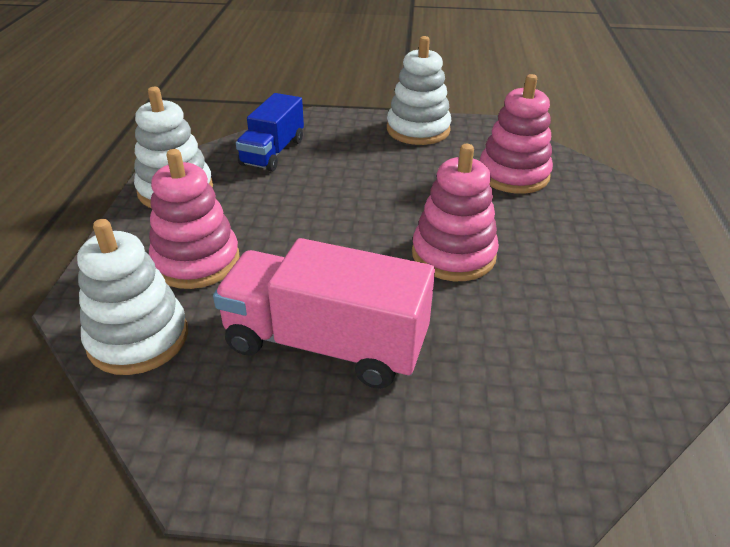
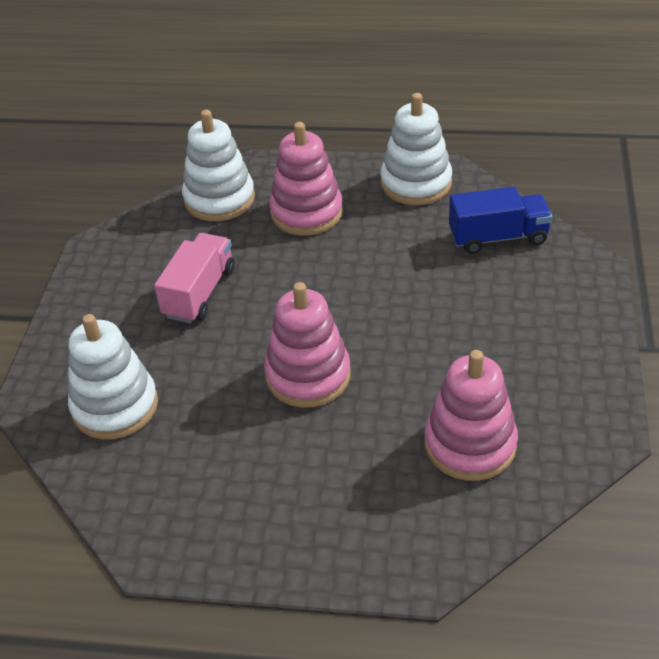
camera: 95 degrees right, 5 degrees up
pink truck [213,238,435,389] -> pink truck [154,233,235,323], size x0.64
blue truck [236,93,304,172] -> blue truck turned 150 degrees clockwise [449,187,553,254]
white stacking toy [387,36,451,145] -> white stacking toy moved to [68,314,158,439]

